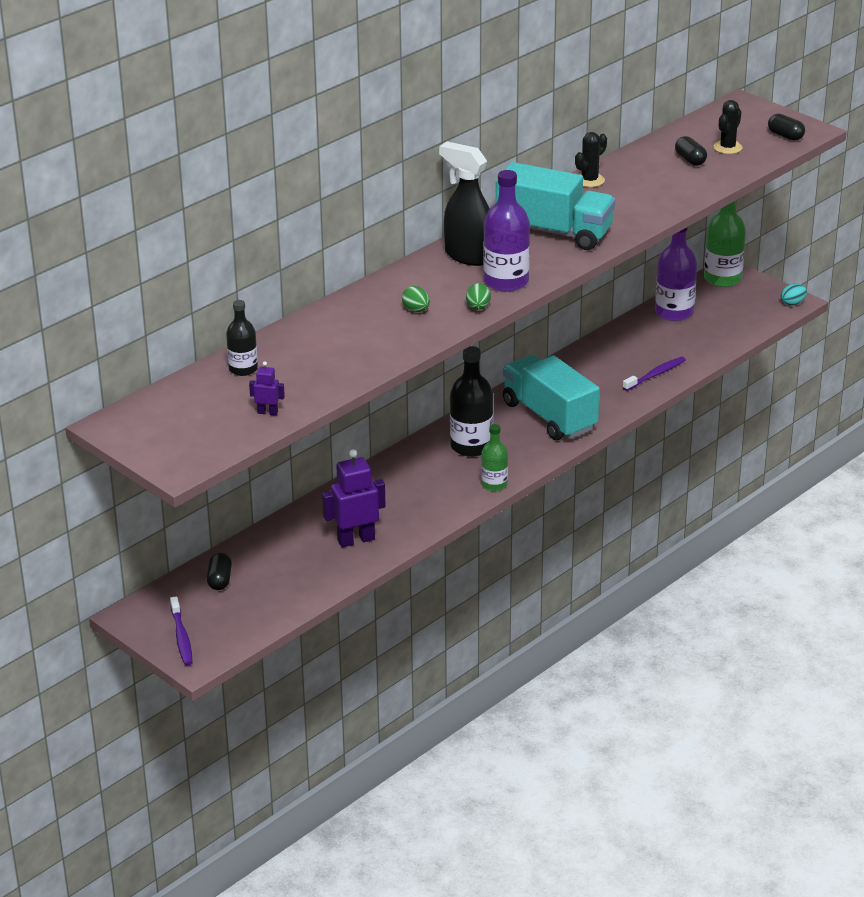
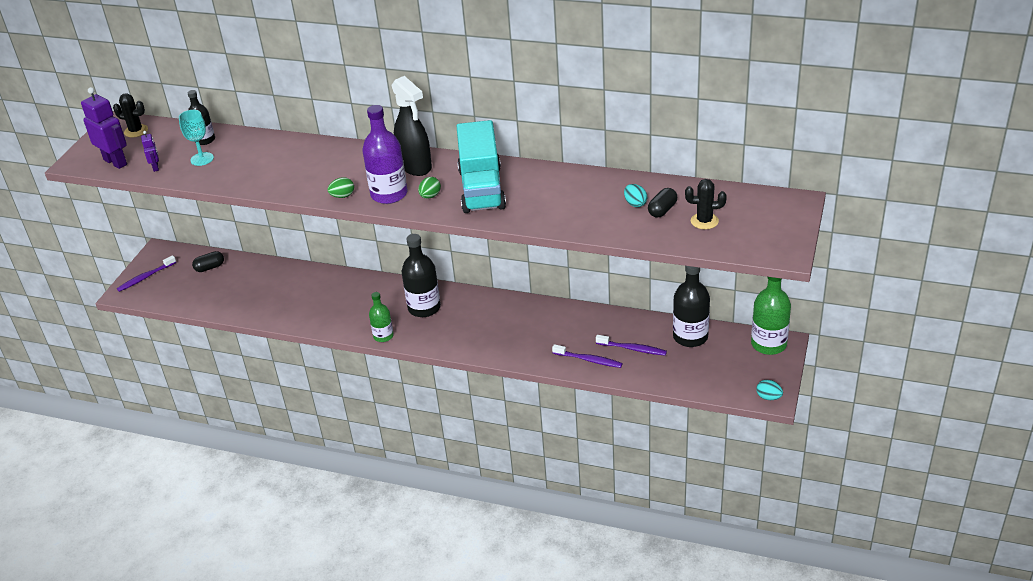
camera: 65 degrees right, 5 degrees up
purple robot [322,449,386,548] -> purple robot moved to [81,87,127,169]
green egg [402,286,430,312] -> green egg moved to [418,177,441,199]
black spray bottle [439,142,490,266] -> black spray bottle turned 135 degrees clockwise [392,76,432,176]
turquoise truck [503,355,599,440] -> none
black cactus [575,132,607,187] -> black cactus moved to [113,93,148,137]
purple bottle [655,227,697,321] -> black bottle [673,266,710,347]
black capsule [768,113,805,141] -> none
none -> turquoise goblet [179,110,214,166]
none -> purple toothbrush [596,335,667,356]
none -> turquoise egg [624,184,647,207]

